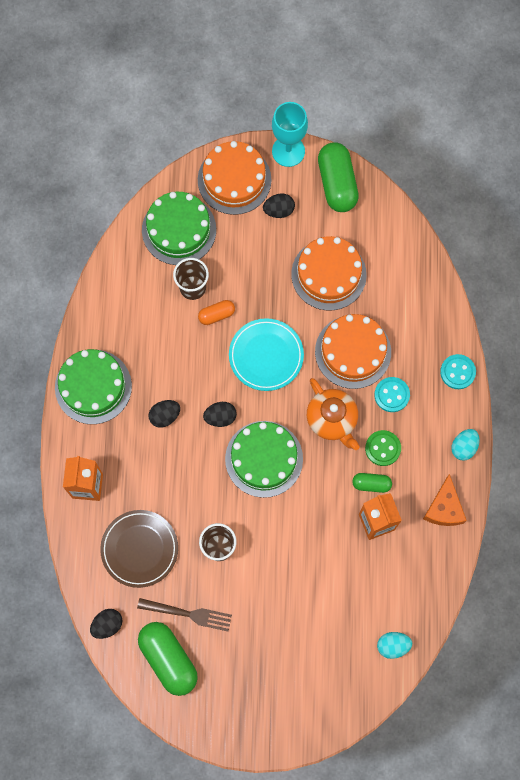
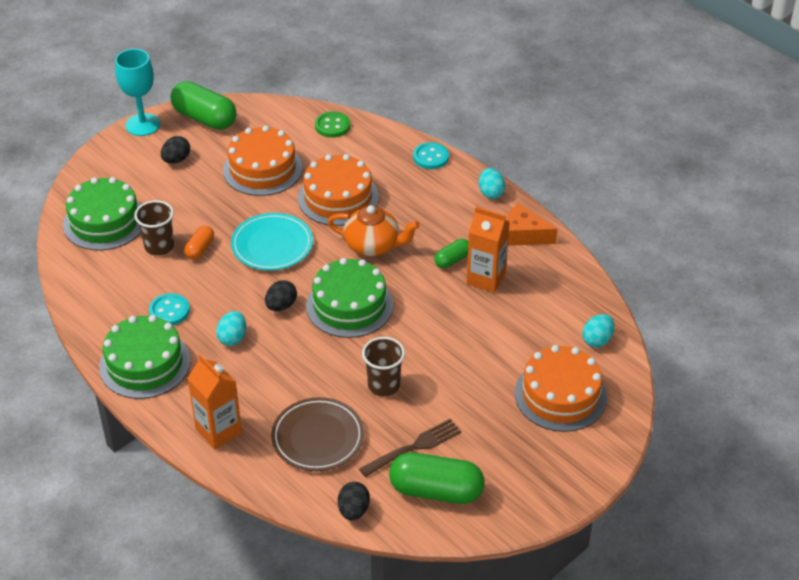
camera: 45 degrees left, 30 degrees down
black egg [149,400,180,428] -> turquoise egg [216,311,246,346]
orange cake [198,141,272,215] -> orange cake moved to [515,345,607,432]
green button [365,430,401,466] -> green button moved to [315,111,350,138]
turquoise button [374,377,410,412] -> turquoise button moved to [149,293,190,326]
orange cheese [423,474,467,526] -> orange cheese turned 150 degrees clockwise [506,203,558,246]

